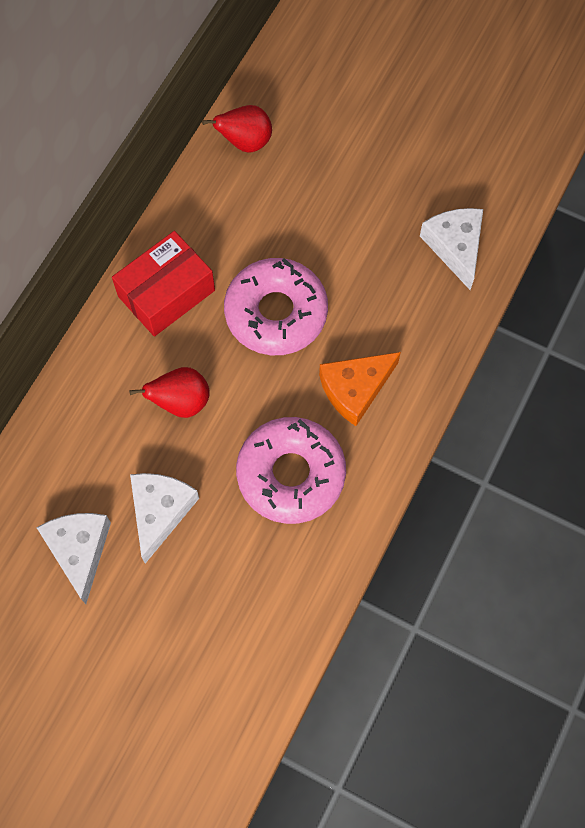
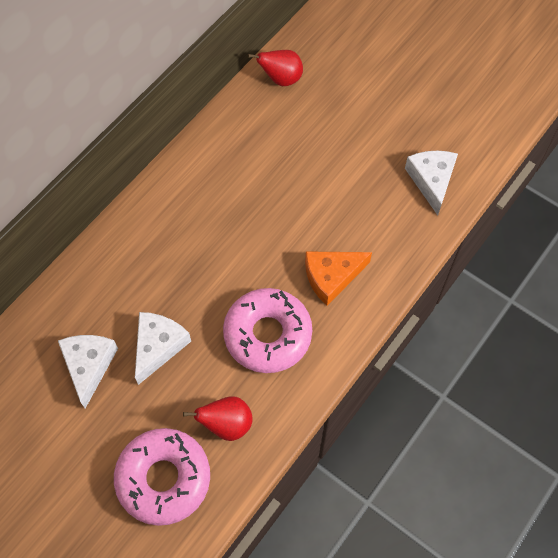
camera: 10 degrees right, 5 degrees down
red box [112,231,215,337] -> none
red pear [129,367,210,418] -> red pear moved to [183,396,253,441]
pink donut [224,258,328,355] -> pink donut moved to [114,428,210,526]

